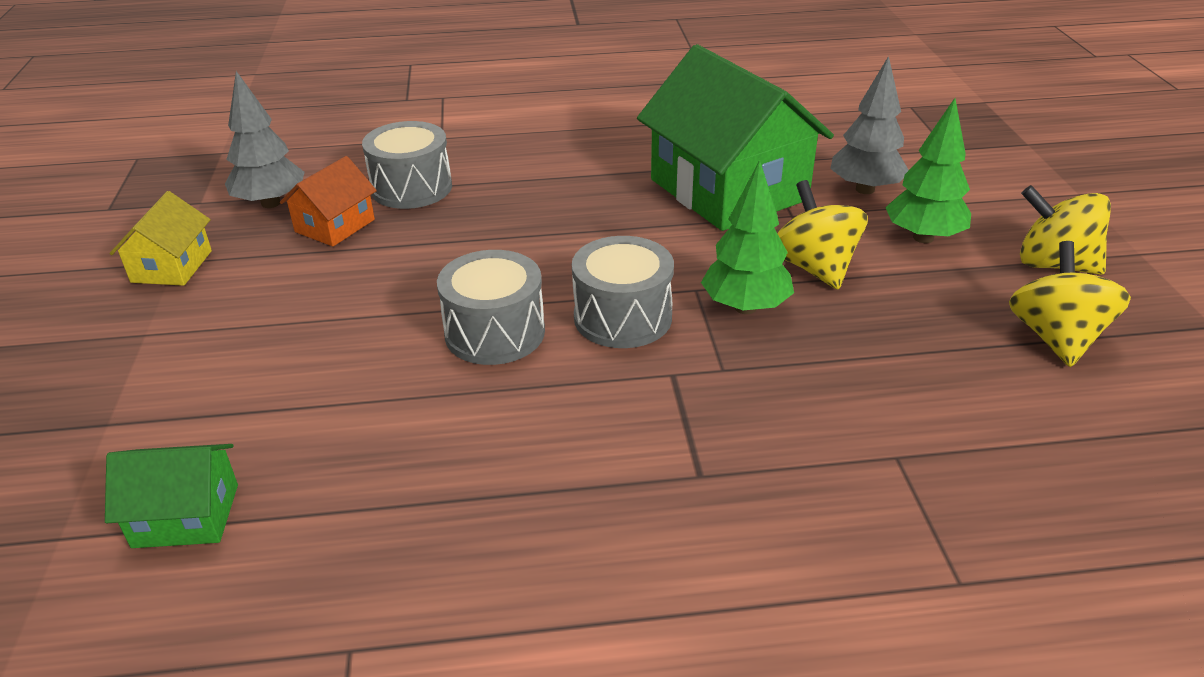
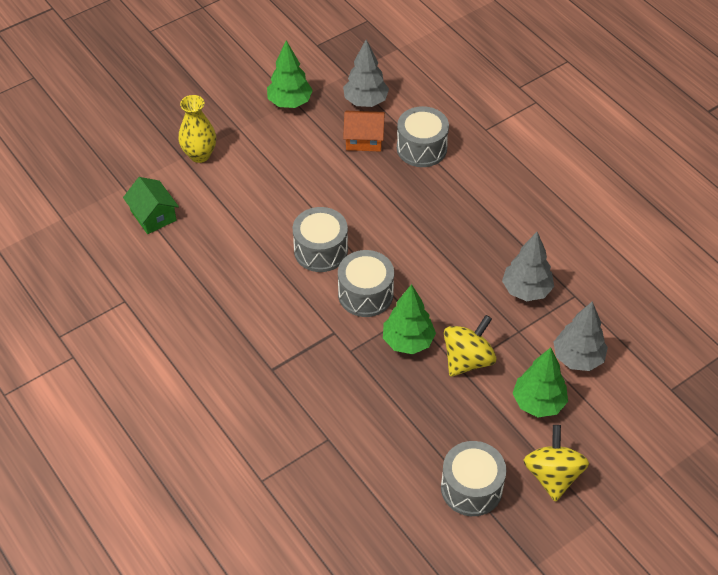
camera: 60 degrees right, 15 degrees up
yellow house [110,191,212,286] -> green tree [267,40,313,108]
green house [637,44,834,231] -> grey tree [502,232,554,301]
yellow spinning top [1009,241,1131,367] -> grey drum [441,441,506,516]
none -> yellow vase [179,95,216,163]

